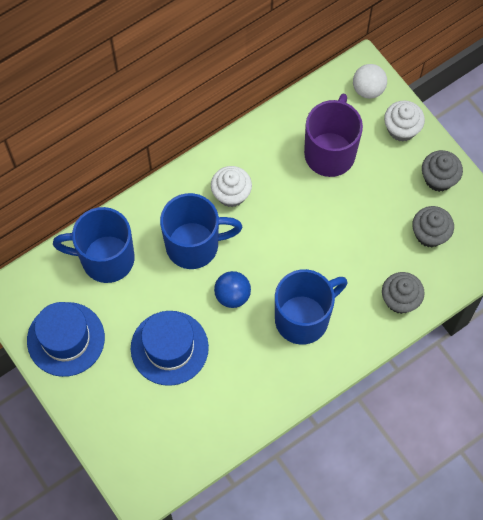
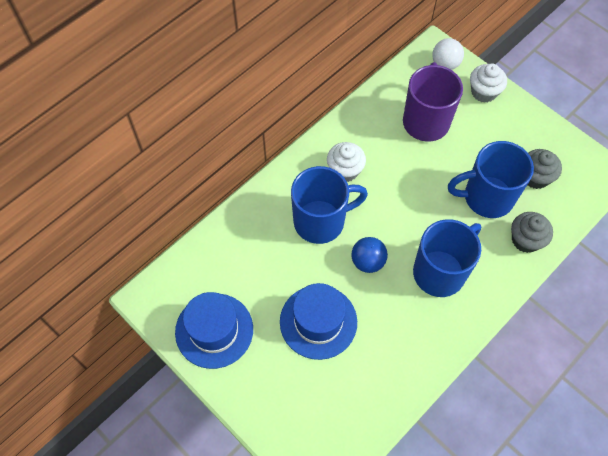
camera: 10 degrees left, 5 degrees down
blue mug [53,207,135,283] -> blue mug moved to [448,141,534,218]
grey cupcake [422,150,463,192] -> none

